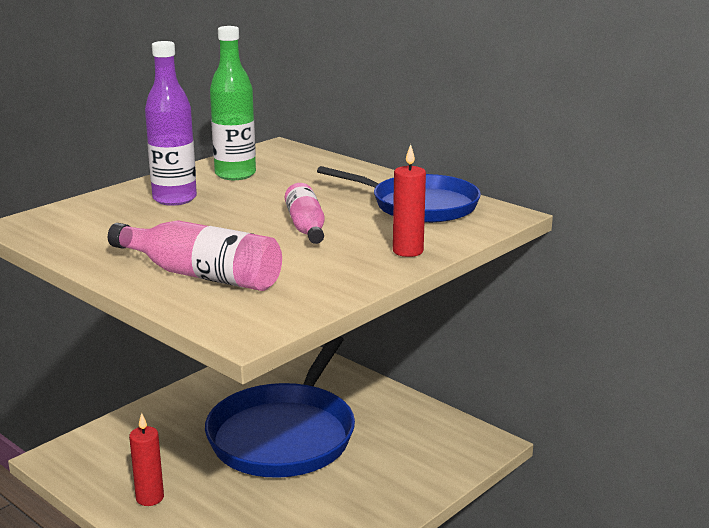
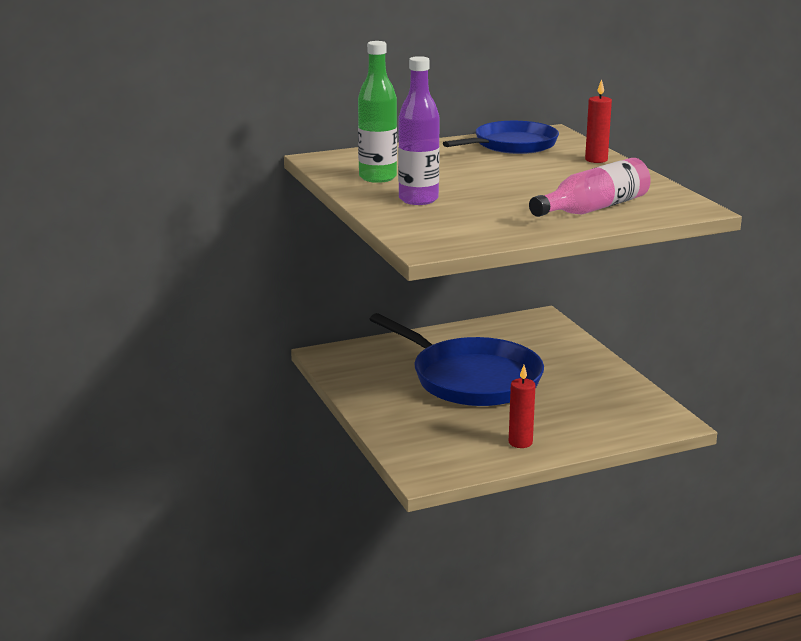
camera: 65 degrees left, 0 degrees up
pink bottle [285,183,325,244] -> none

